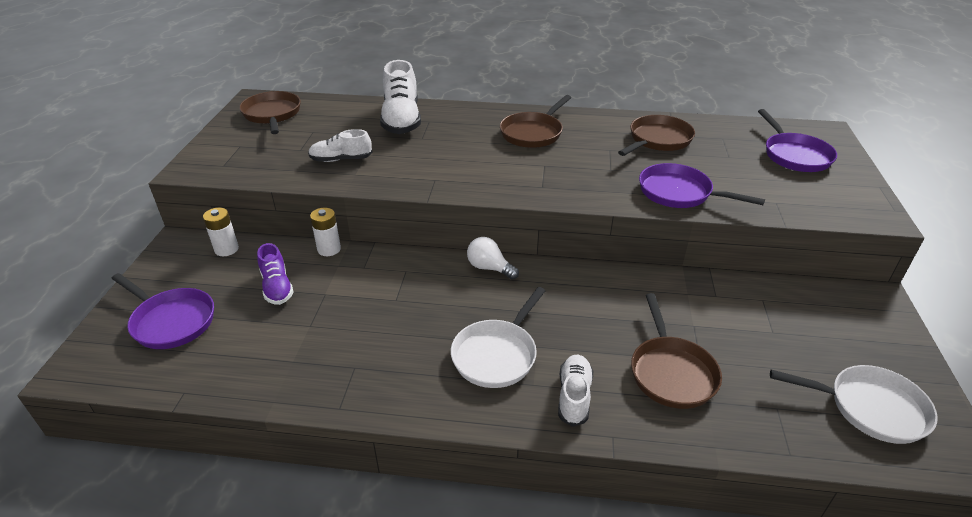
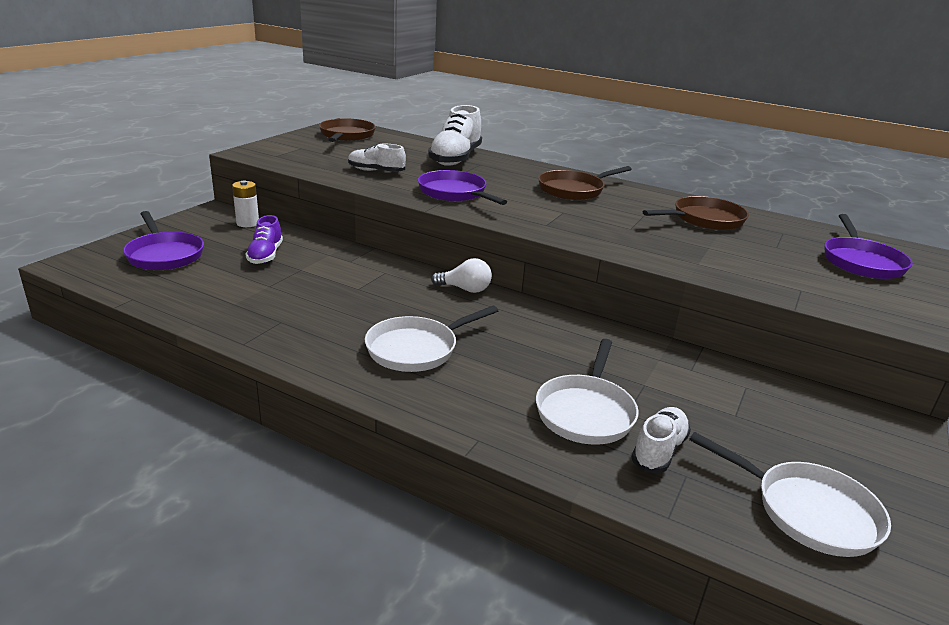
camera: 20 degrees right, 10 degrees down
white battery [310,208,341,256] -> none
white light bulb [467,237,519,280] -> white light bulb turned 135 degrees clockwise [431,258,492,293]
white shoe [558,355,593,427] -> white shoe moved to [631,407,691,473]
brown pan [631,293,722,409] -> white pan [536,339,639,445]
purple pan [639,163,765,208] -> purple pan moved to [418,170,507,205]

